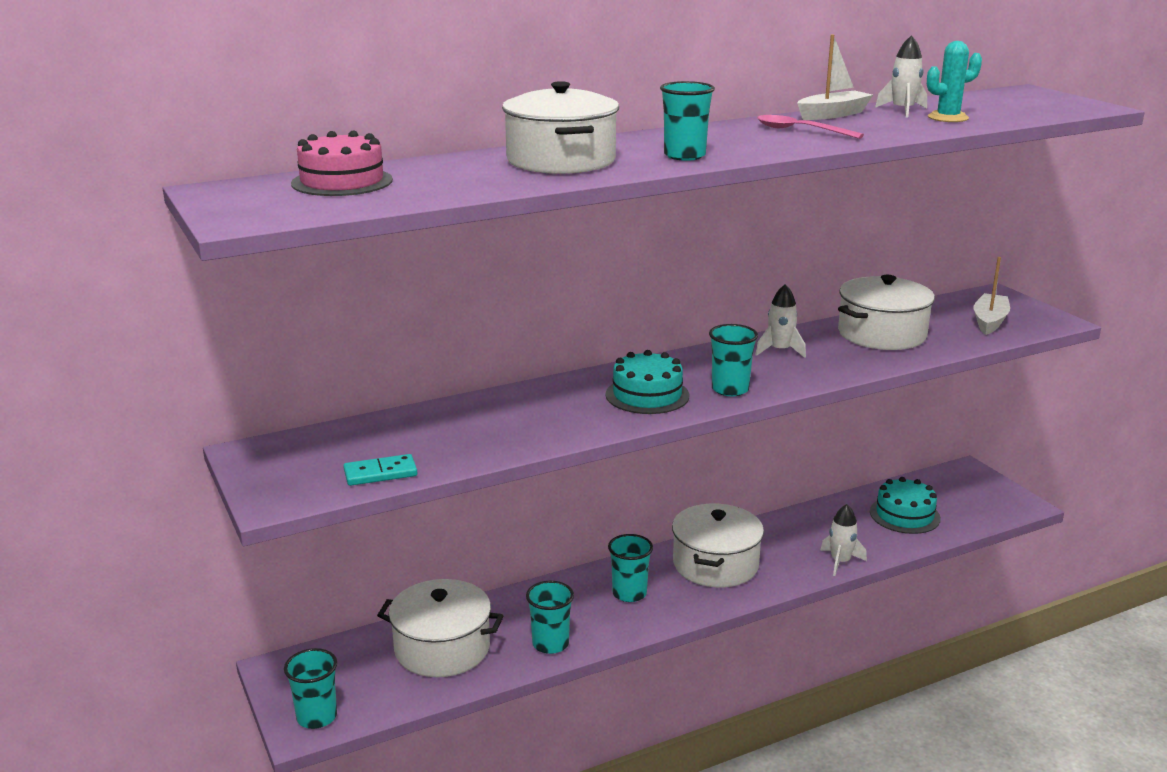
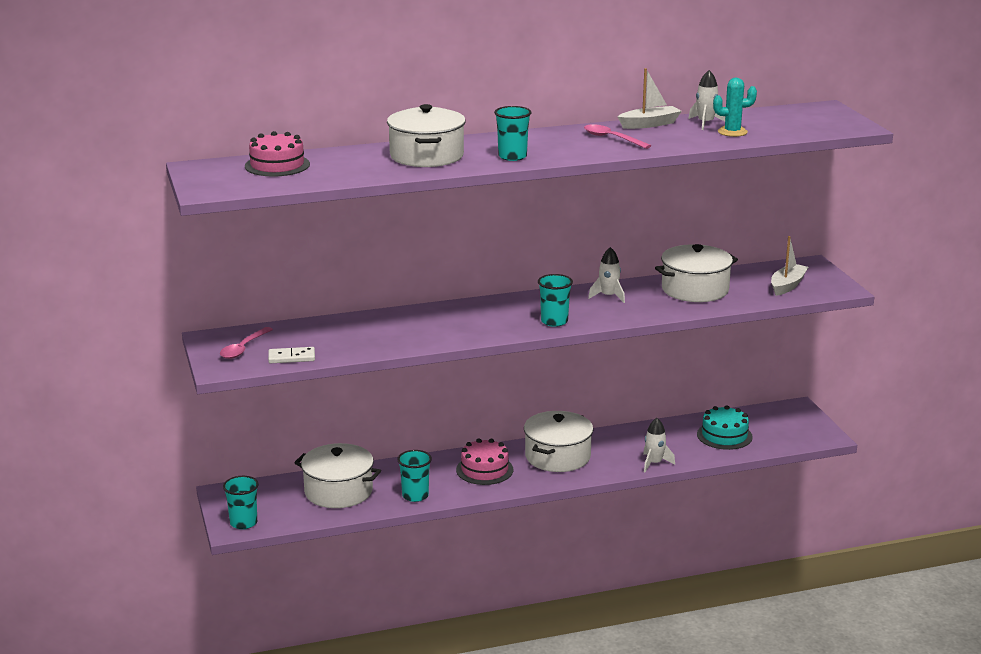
camera: 10 degrees right, 0 degrees up
turquoise domino [343,454,417,486] -> white domino [268,347,315,363]
turquoise cake [606,350,689,414] -> none
turquoise cup [608,534,653,602] -> pink cake [456,438,514,485]
none -> pink spoon [220,327,273,359]

